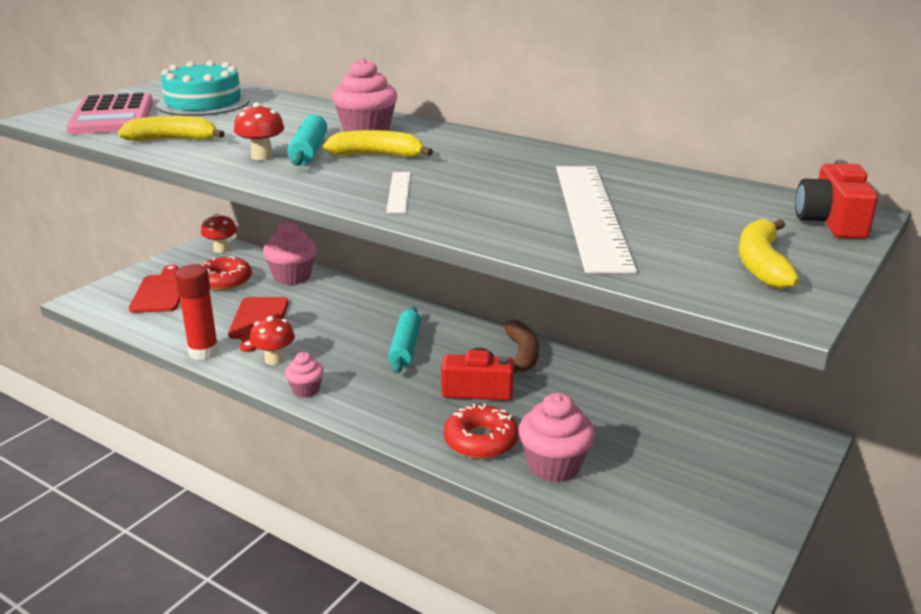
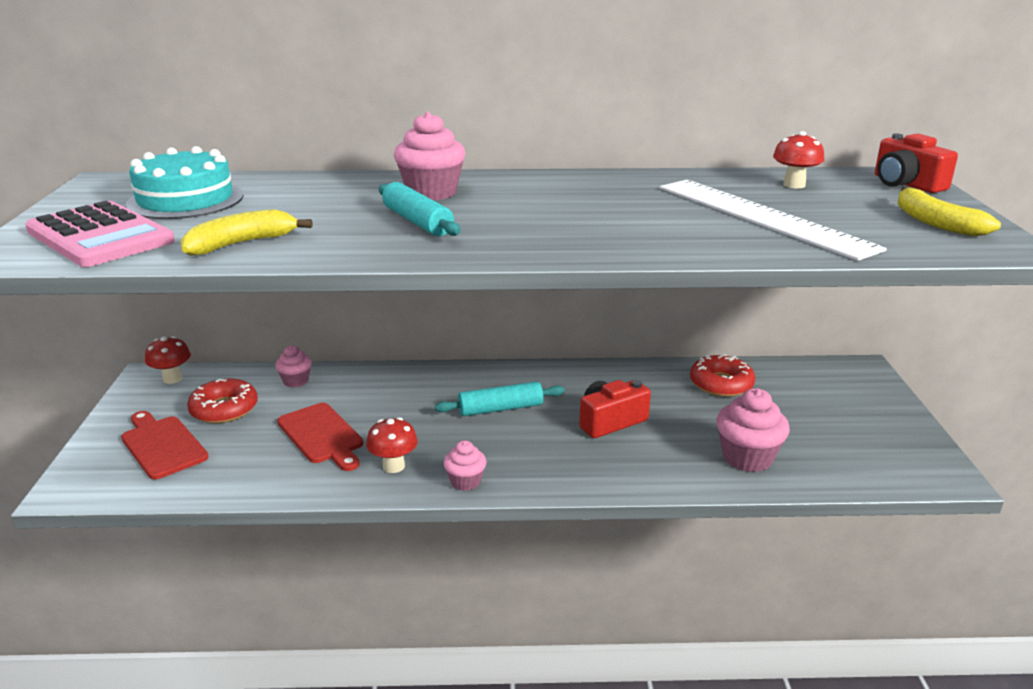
camera: 35 degrees left, 0 degrees up
red glue stick [175,264,219,360] -> none
red mushroom [234,103,285,160] -> red mushroom moved to [773,131,824,188]
pink cupcake [263,221,317,285] -> pink cupcake [275,345,312,388], size x0.59
yellow banana [323,130,433,157] -> none
white ruler [386,172,410,213] -> none
turquoise rolling pin [388,306,421,374] -> turquoise rolling pin turned 75 degrees counterclockwise [435,382,565,416]
red donut [444,403,519,459] -> red donut moved to [690,354,755,397]
brown banana [503,320,539,374] -> none

